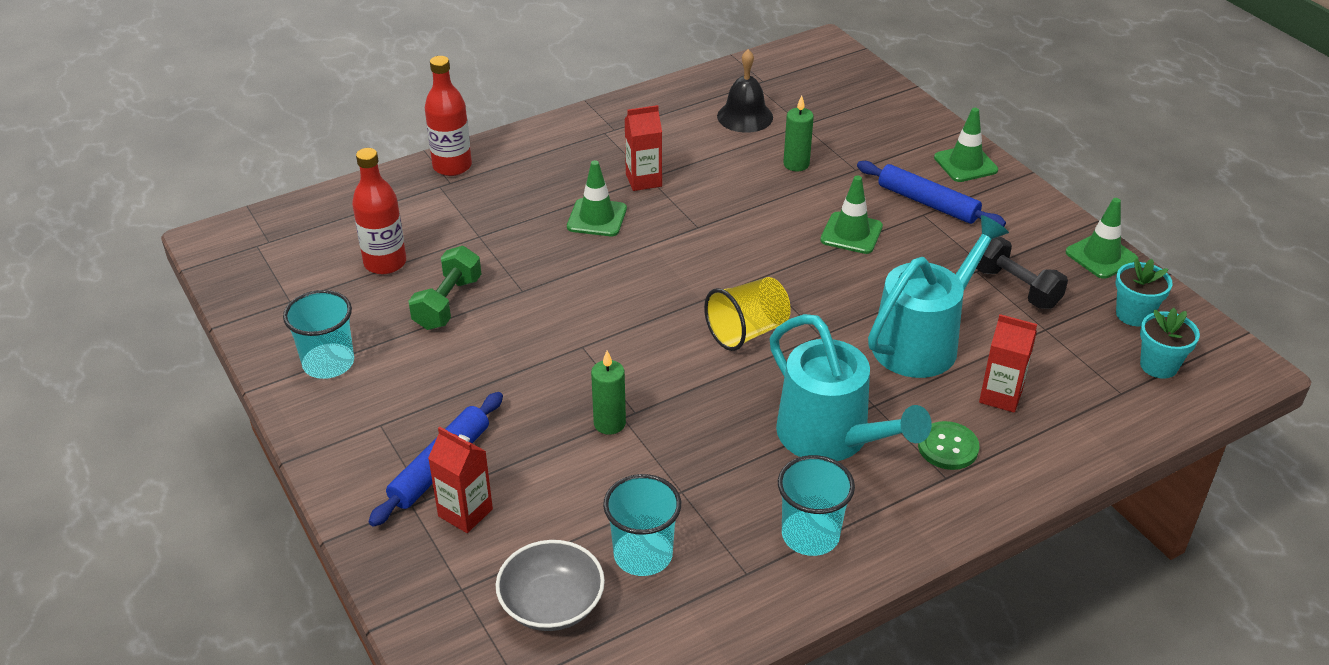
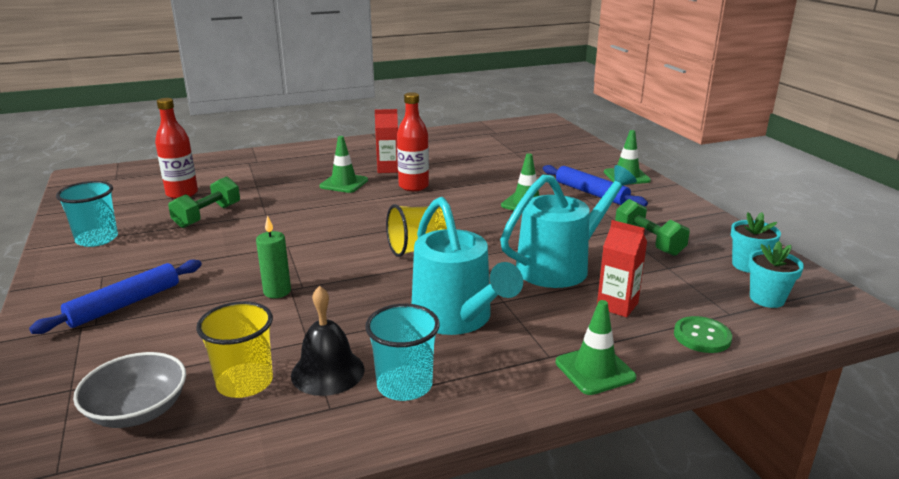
camera: 10 degrees right, 15 degrees down
red bottle [425,56,472,176] -> red bottle moved to [397,92,429,191]
red carton [428,427,493,533] -> none
turquoise cup [603,474,681,576] -> yellow cup [196,301,273,398]
black bell [717,49,773,133] -> black bell moved to [291,286,365,396]
green candle [783,95,814,171] -> none
green button [918,421,979,470] -> green button moved to [674,316,732,353]
black dumbbell [976,236,1068,309] -> green dumbbell [615,199,690,256]
green traffic cone [1066,198,1139,279] -> green traffic cone moved to [556,300,637,395]

